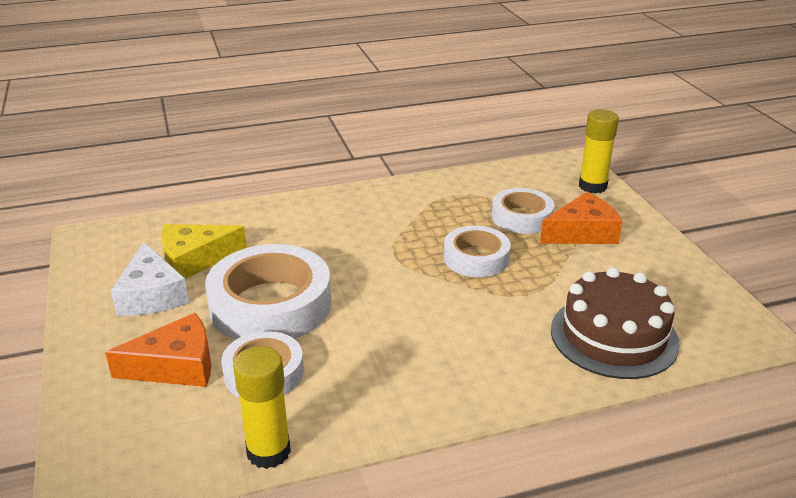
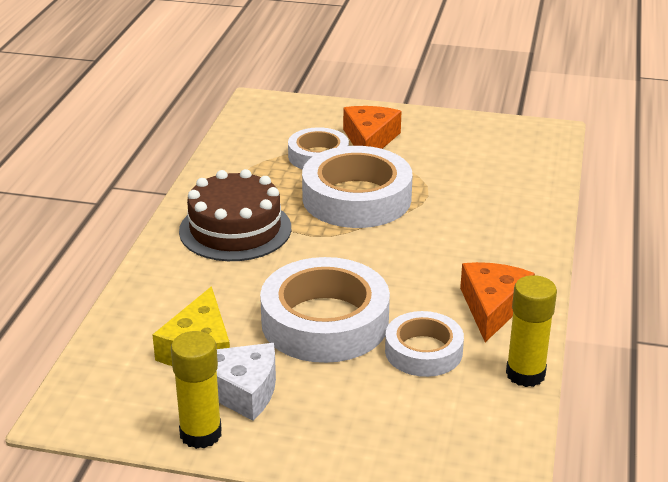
camera: 60 degrees left, 0 degrees up
orange cheese [105,313,211,387] -> orange cheese moved to [460,262,535,342]
white tape [444,226,511,277] -> white tape [302,146,413,228], size x1.70
brown cake [551,267,680,379] -> brown cake moved to [179,169,291,261]
yellow glue stick [579,109,619,193] -> yellow glue stick moved to [171,331,222,449]

